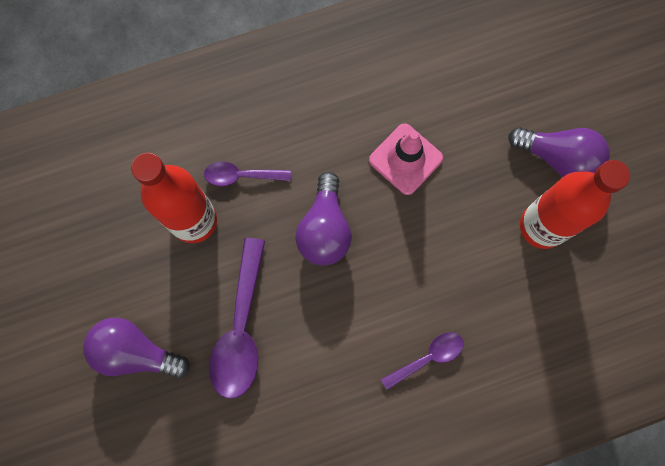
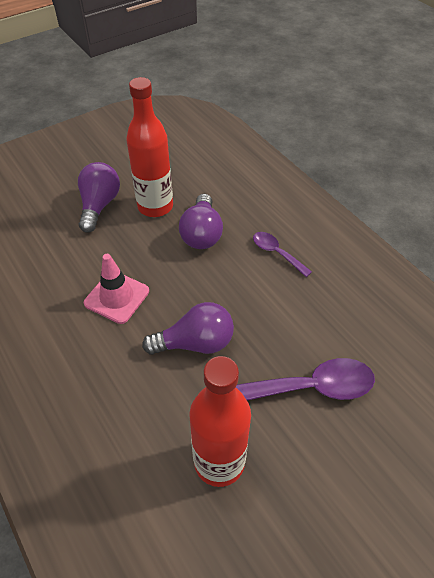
camera: 105 degrees left, 25 degrees down
purple light bulb [83,318,190,379] -> purple light bulb moved to [179,194,223,249]
purple spoon [204,161,291,186] -> none

